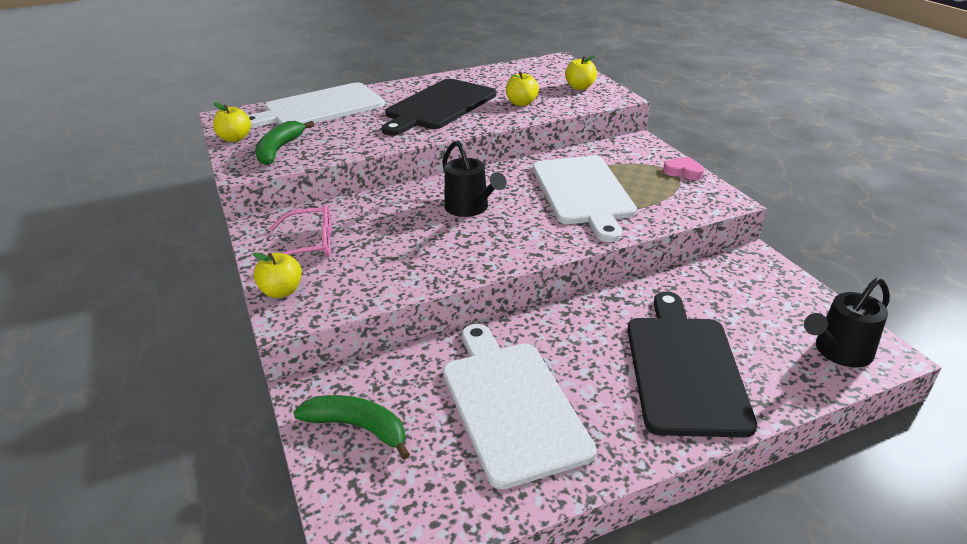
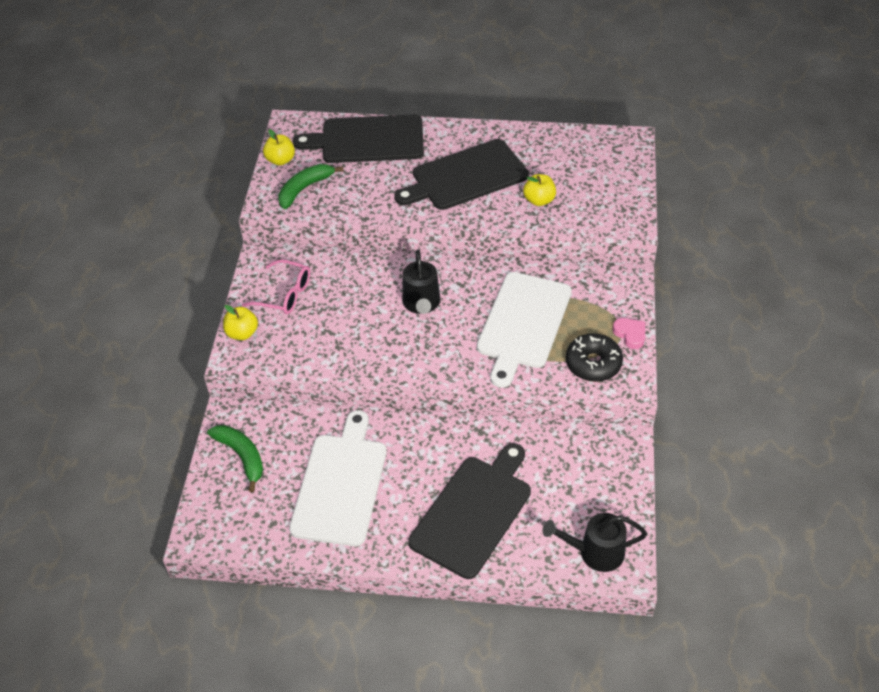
camera: 30 degrees right, 15 degrees up
white cutting board [248,82,385,128] -> black cutting board [293,115,424,163]
yellow apple [565,55,597,90] -> none
none -> black donut [566,333,623,382]

